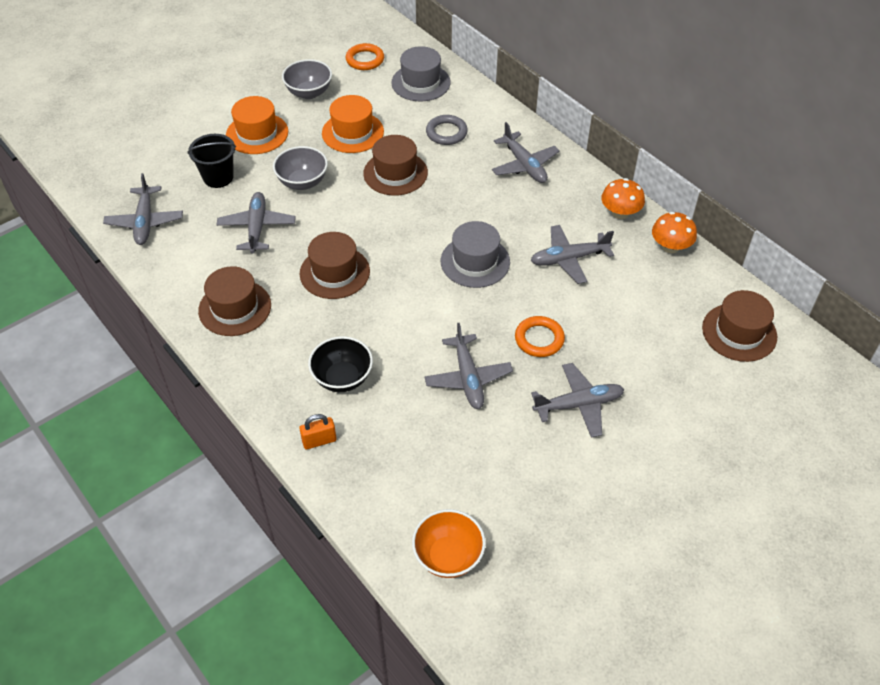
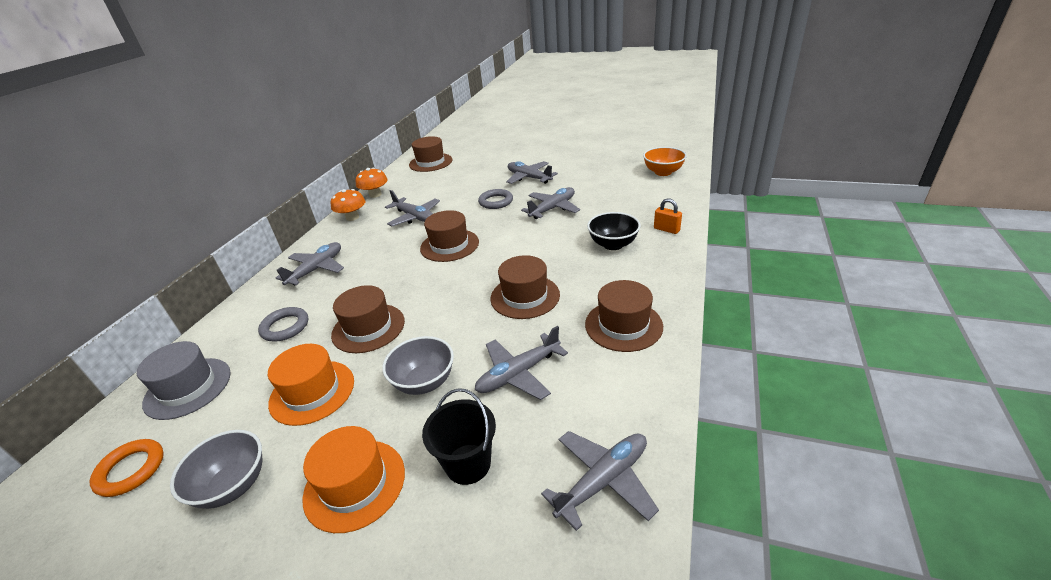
camera: 120 degrees left, 15 degrees down
grey hat [441,221,510,288] -> brown hat [420,210,479,262]
orange ring [515,316,565,357] -> grey ring [478,189,513,209]

